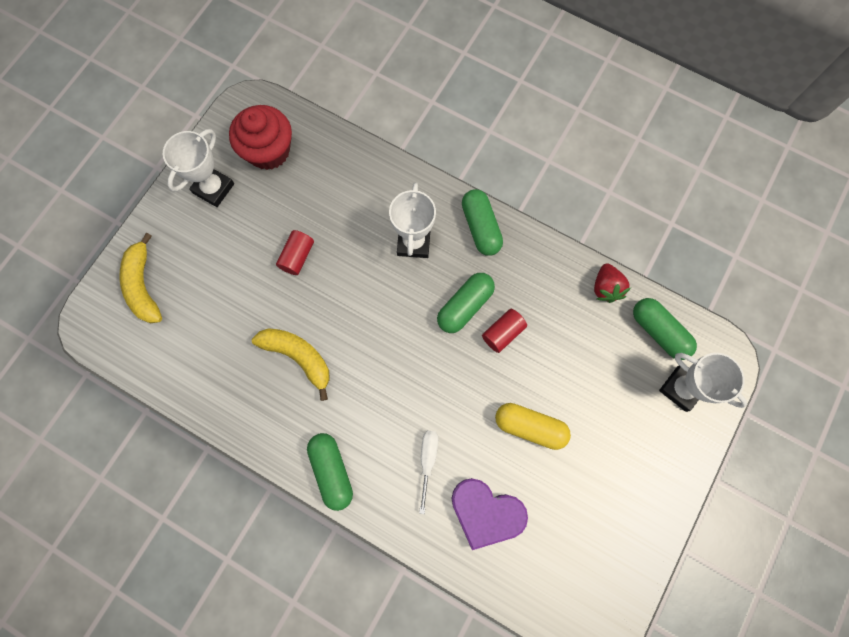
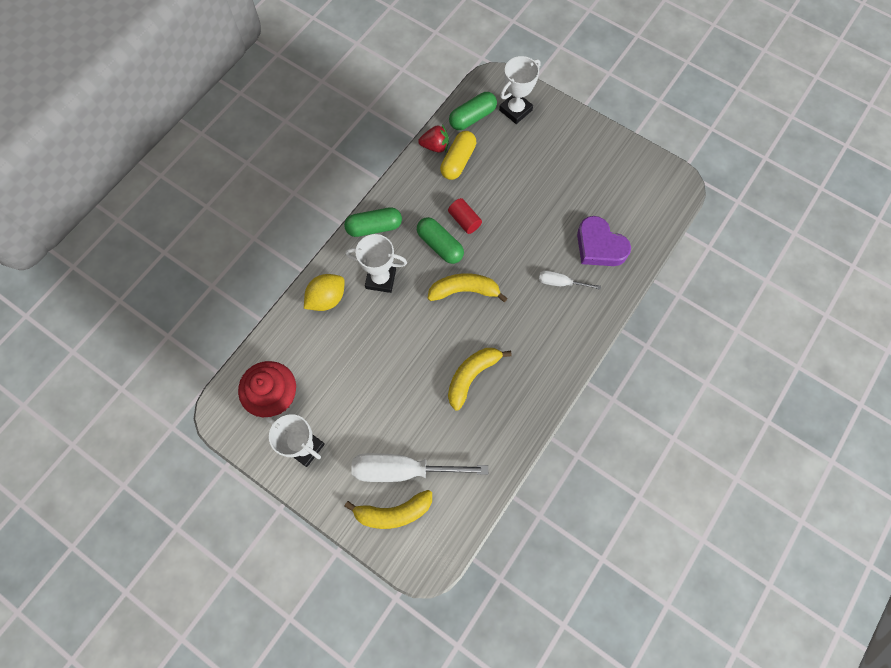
camera: 85 degrees left, 5 degrees down
red cylinder [276,230,314,275] -> none
green capsule [307,433,353,511] -> none
purple heart [452,478,528,550] -> purple heart turned 105 degrees clockwise [577,216,631,266]
yellow capsule [495,403,571,450] -> yellow capsule moved to [440,131,476,180]
none -> yellow lemon [304,274,345,311]
none -> white screwdriver [351,453,488,482]
none -> yellow banana [428,273,508,302]

